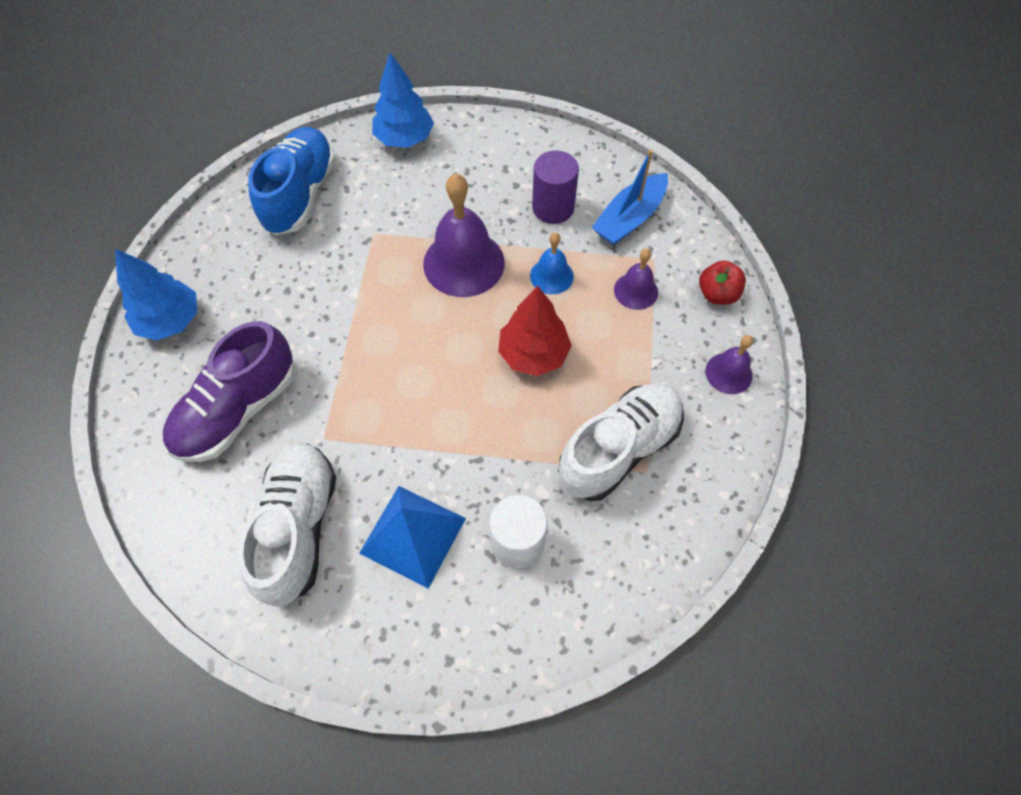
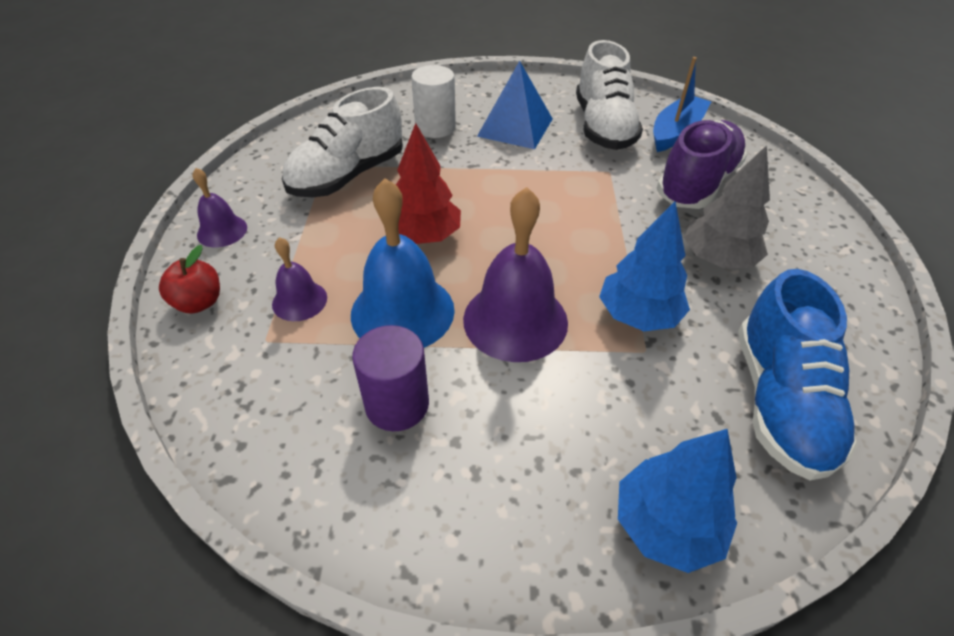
camera: 175 degrees right, 15 degrees down
blue tree [115,249,197,341] -> blue tree moved to [599,202,690,331]
blue bell [530,233,574,294] -> blue bell [351,178,455,348], size x1.88
blue boat [592,149,668,245] -> blue boat moved to [653,57,711,152]
none -> grey tree [684,145,770,268]

